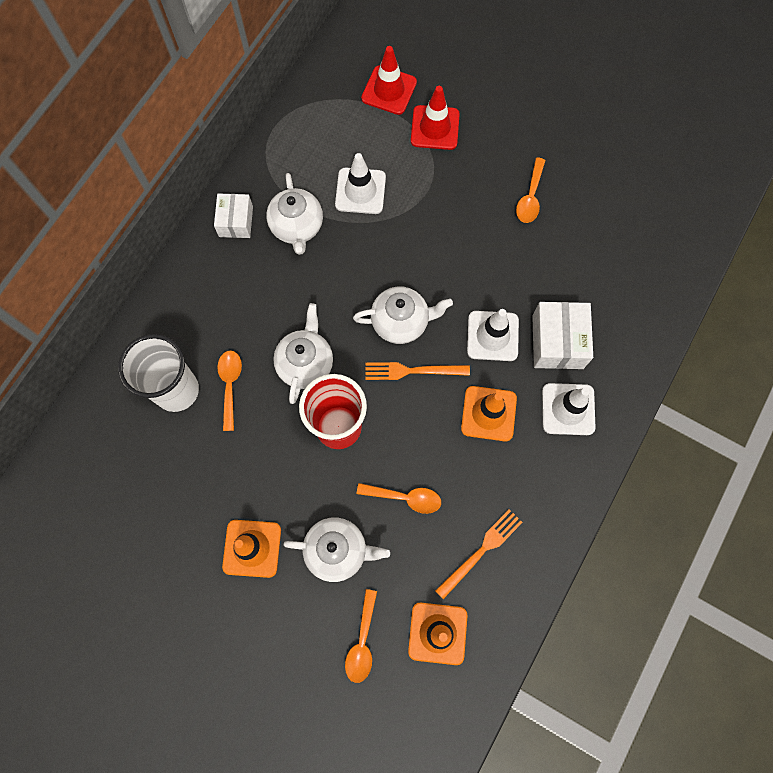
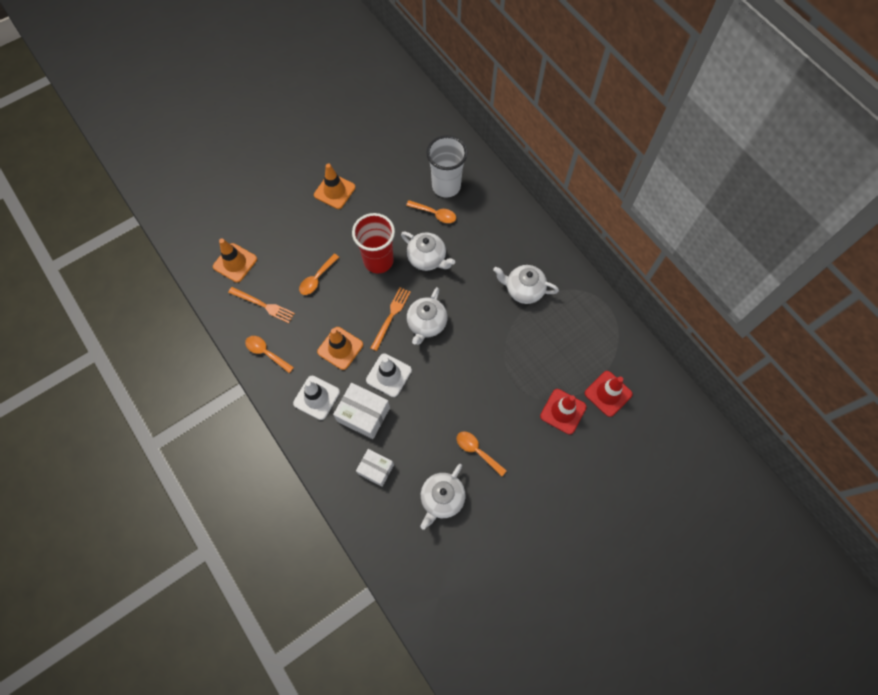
camera: 115 degrees right, 5 degrees down
white box [214,193,253,238] -> white box moved to [356,449,394,487]
white teapot [283,517,390,582] -> white teapot moved to [420,464,466,530]
white traffic cone [335,153,386,214] -> none
orange spoon [345,589,377,683] -> orange spoon moved to [245,336,294,373]
orange fork [435,509,523,599] -> orange fork turned 45 degrees counterclockwise [228,287,295,323]

